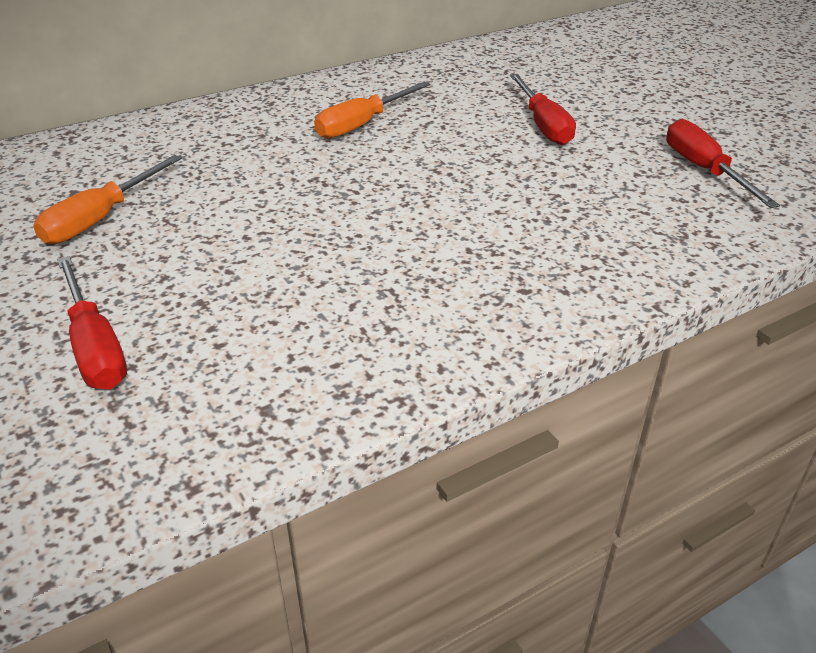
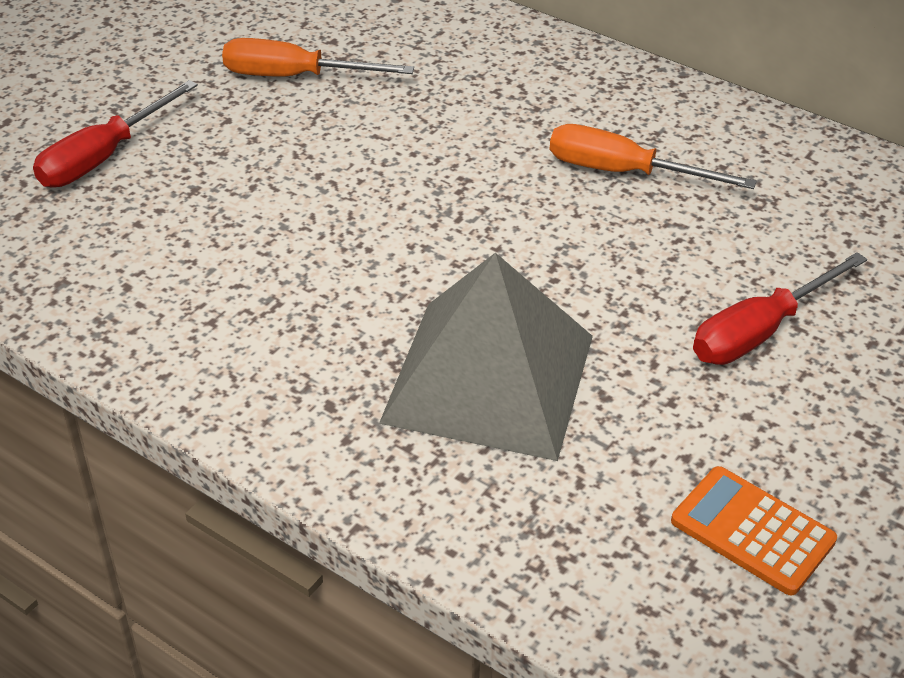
camera: 65 degrees right, 5 degrees up
red screwdriver [666,119,780,208] -> orange calculator [671,466,837,595]
none -> grey pyramid [379,253,593,461]

